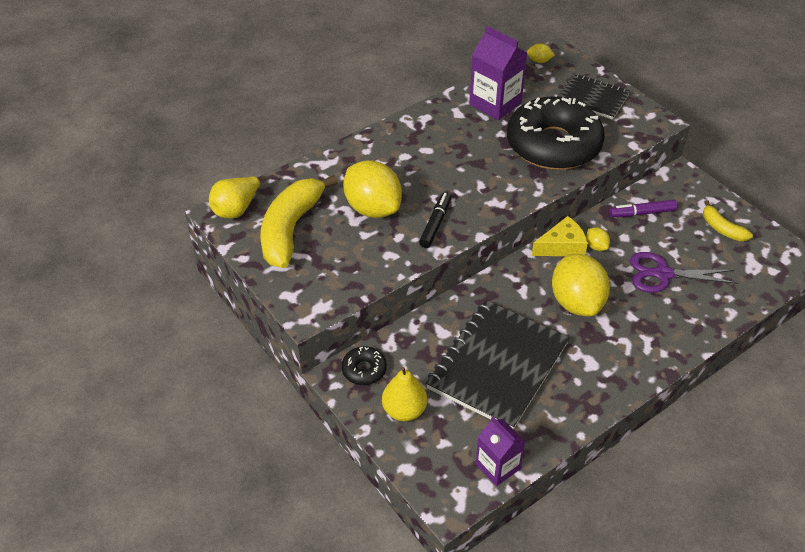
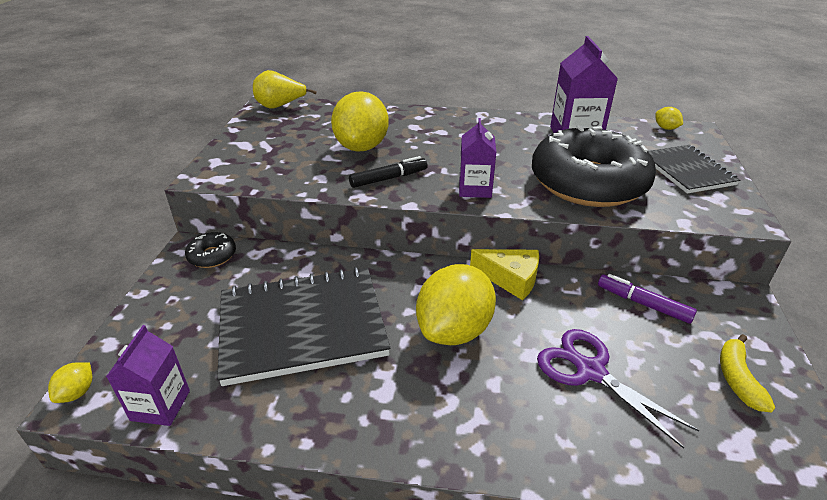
camera: 45 degrees right, 10 degrees down
yellow banana [260,175,338,268] -> none
yellow pear [382,367,427,421] -> none
yellow lemon [586,227,610,251] -> yellow lemon moved to [48,362,92,403]
none -> purple carton [459,118,496,198]

